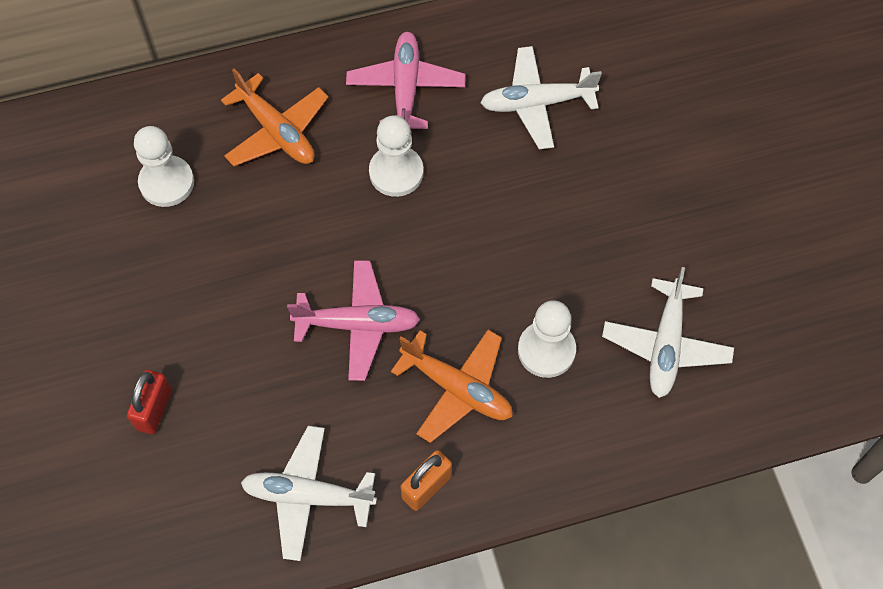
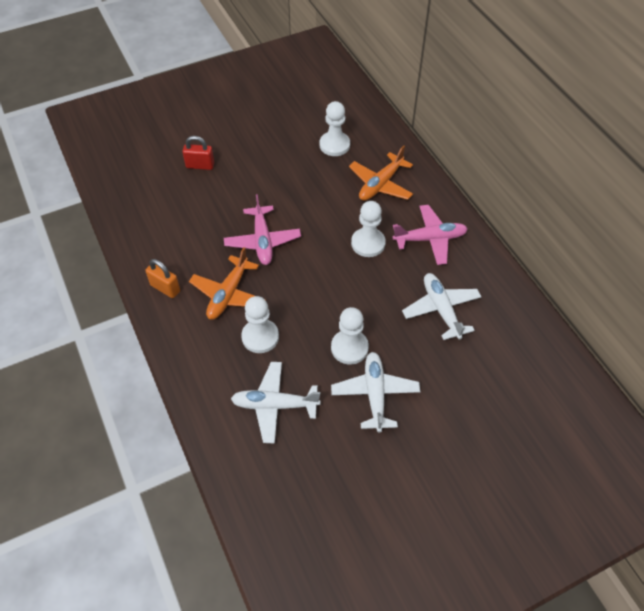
camera: 80 degrees right, 10 degrees down
white plane [241,426,377,561] -> white plane moved to [331,352,420,433]
none -> white pawn [331,307,369,365]

